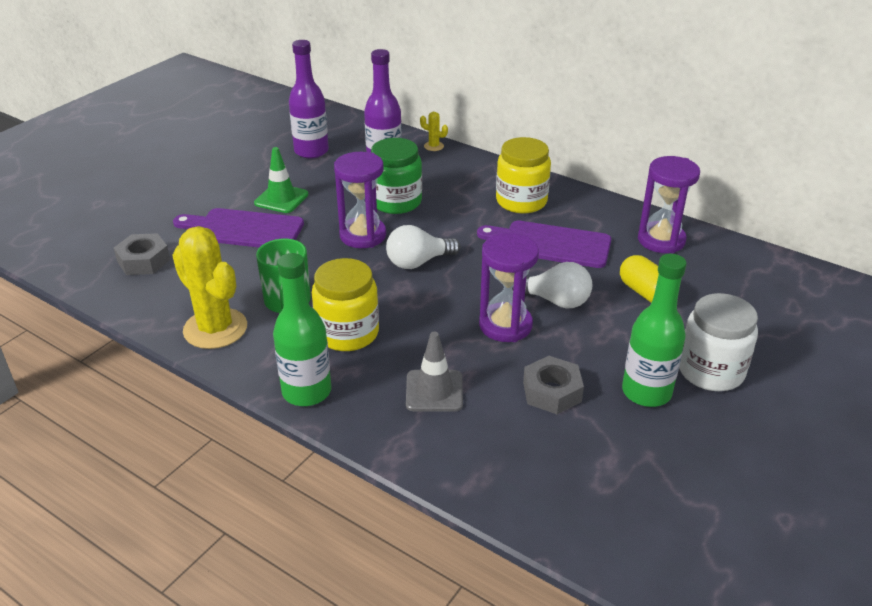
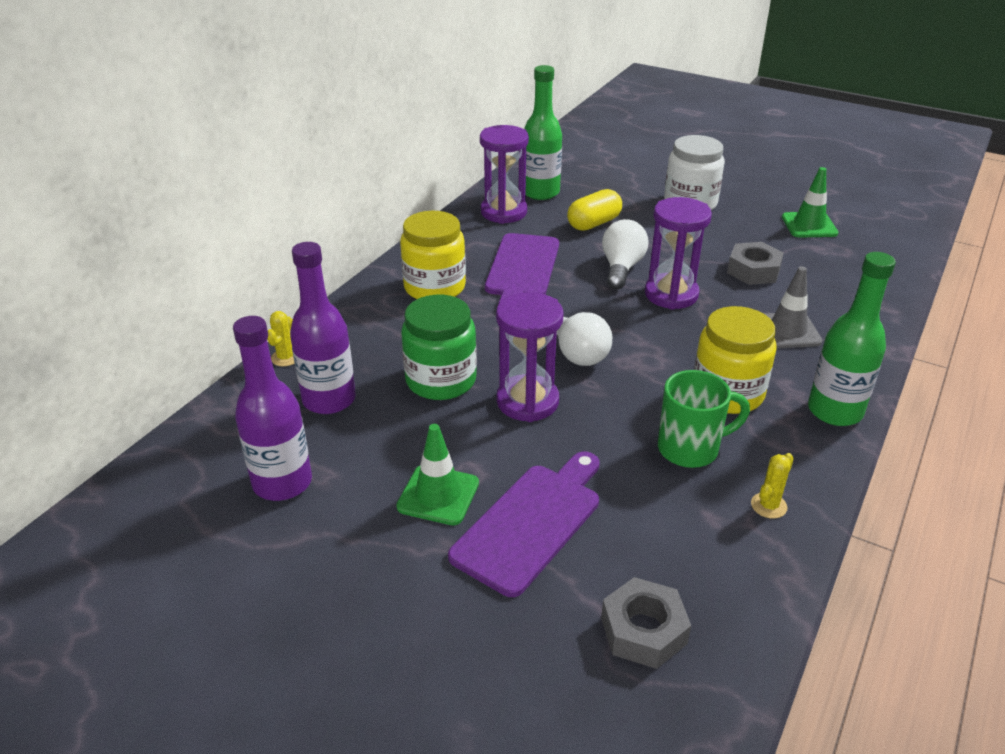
camera: 95 degrees left, 0 degrees up
yellow cactus [172,226,247,349] -> yellow cactus [751,453,794,519], size x0.42
purple cutting board [173,208,304,248] -> purple cutting board turned 150 degrees counterclockwise [448,452,600,597]
green bottle [622,254,687,407] -> green bottle moved to [524,65,562,200]
none -> green traffic cone [782,167,838,237]

